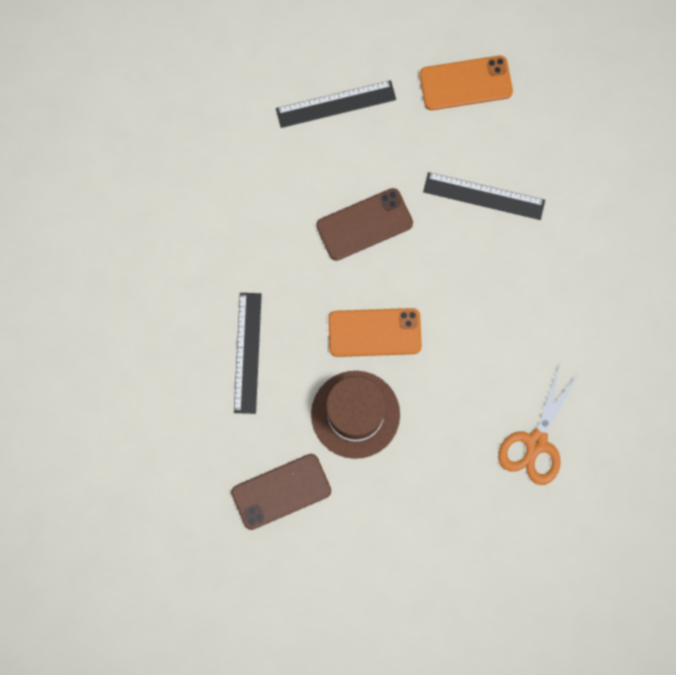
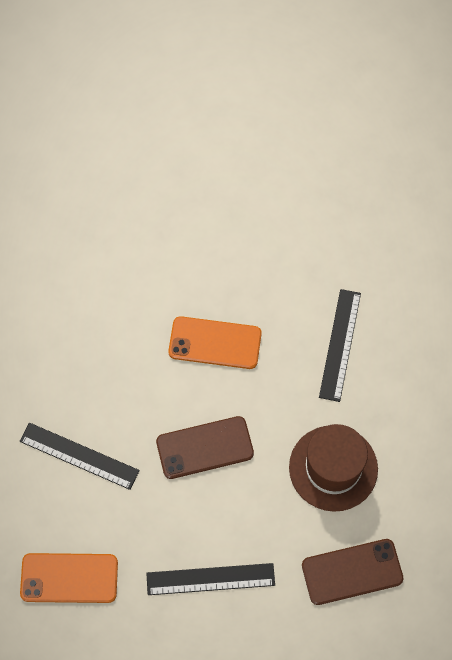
camera: 170 degrees left, 10 degrees down
brown phone [231,454,331,530] -> brown phone moved to [302,539,403,605]
brown hat [311,371,400,459] -> brown hat moved to [289,424,378,512]
orange scissors [498,364,579,485] -> none

